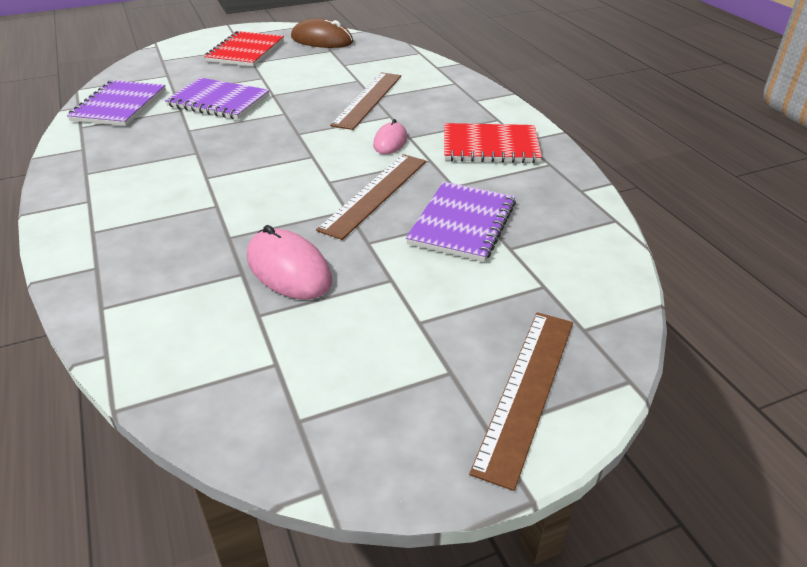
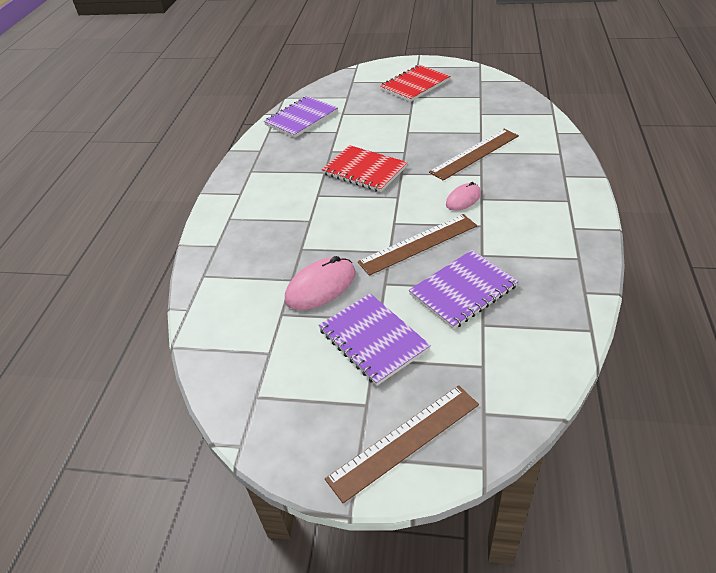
camera: 35 degrees right, 5 degrees up
purple notebook [165,78,270,119] -> purple notebook moved to [318,293,431,386]
pink mouse [247,225,332,300] -> pink mouse turned 60 degrees clockwise [285,256,356,310]
brown mouse [291,18,353,48] -> none
red notebook [444,123,542,163] -> red notebook moved to [322,145,408,192]

